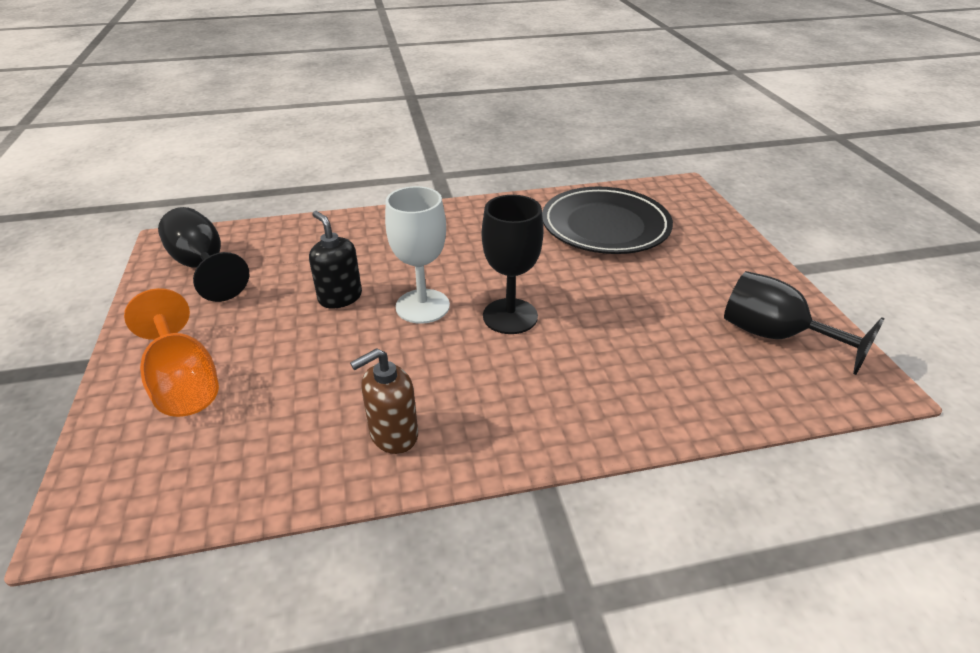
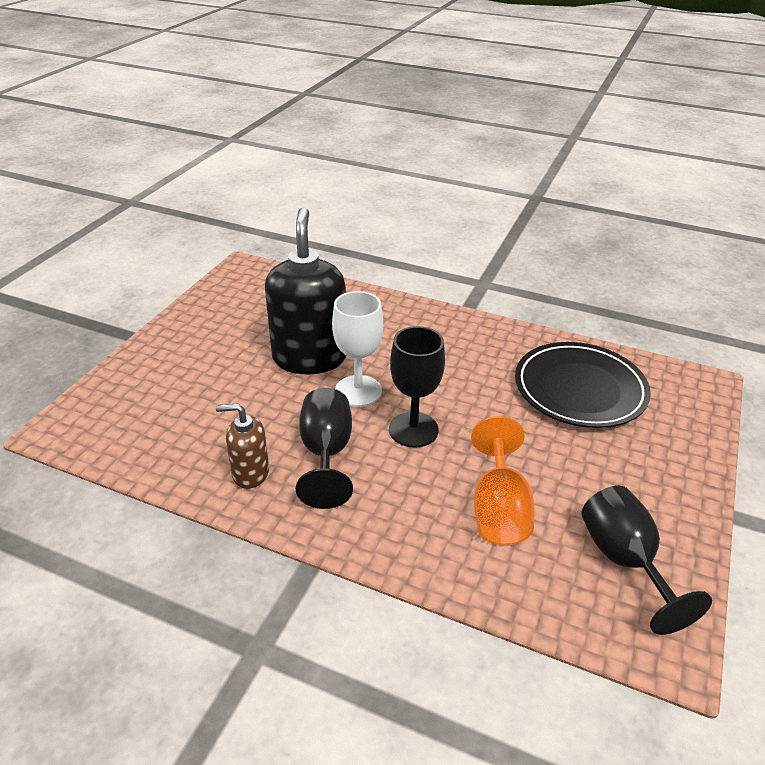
camera: 35 degrees right, 0 degrees up
orange goblet [124,288,219,417] -> orange goblet moved to [471,416,535,545]
black goblet [158,207,249,302] -> black goblet moved to [296,388,353,509]
black soap dispenser [309,211,362,308] -> black soap dispenser [265,207,346,375], size x1.96

